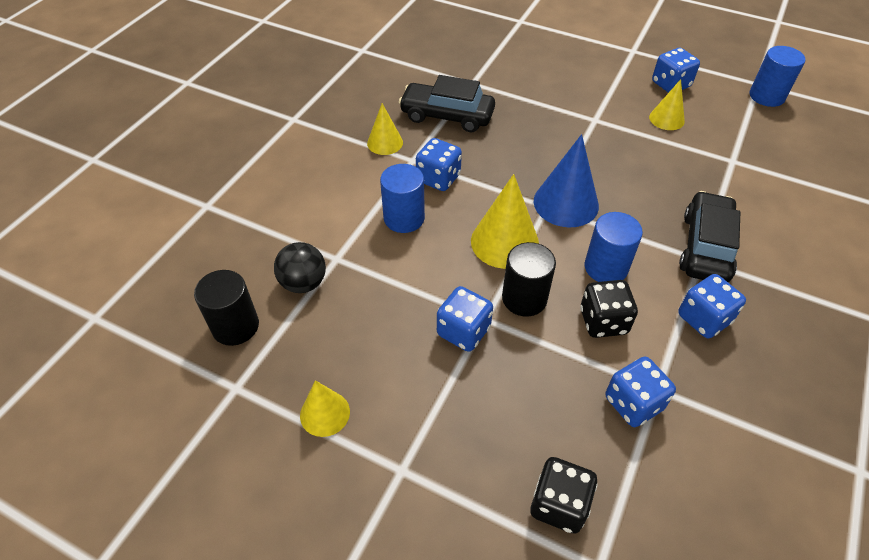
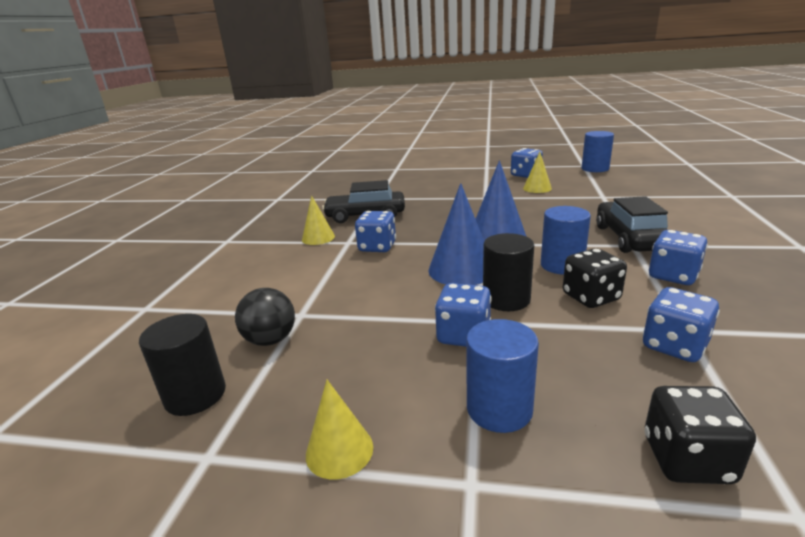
camera: 15 degrees left, 25 degrees down
blue cylinder [380,164,425,233] -> blue cylinder moved to [466,319,539,433]
yellow cone [471,174,539,269] -> blue cone [428,183,484,285]

